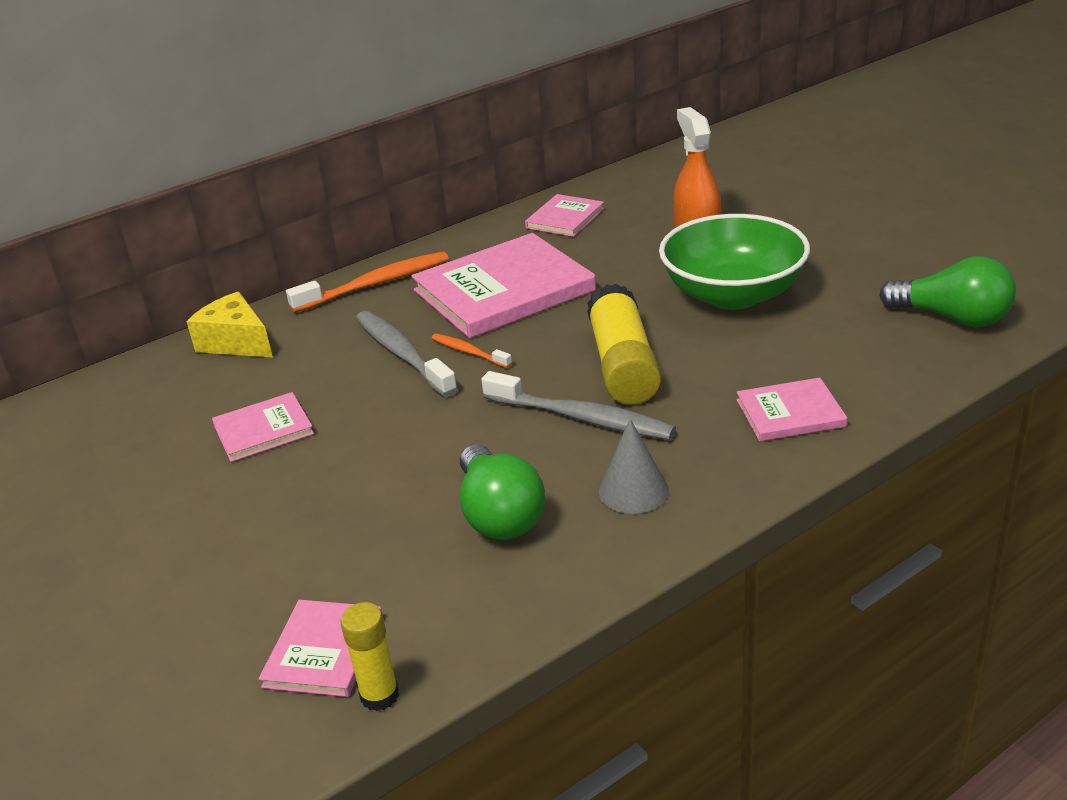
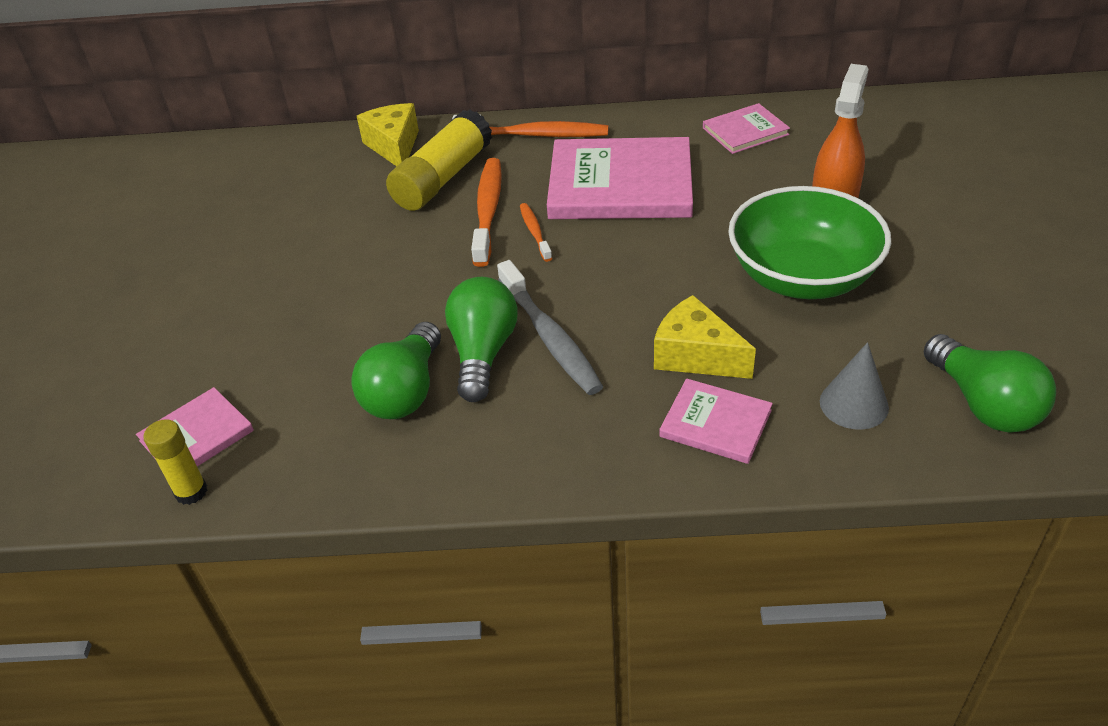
camera: 35 degrees right, 10 degrees up
pink book [212,392,314,462] -> none
grey toothbrush [356,311,458,397] -> orange toothbrush [471,158,502,267]
yellow glue stick [587,284,661,405] -> yellow glue stick moved to [386,109,492,211]
grey cone [599,419,669,514] -> grey cone moved to [820,342,889,430]
none -> green light bulb [445,277,518,402]
none -> yellow cheese [654,295,756,379]

